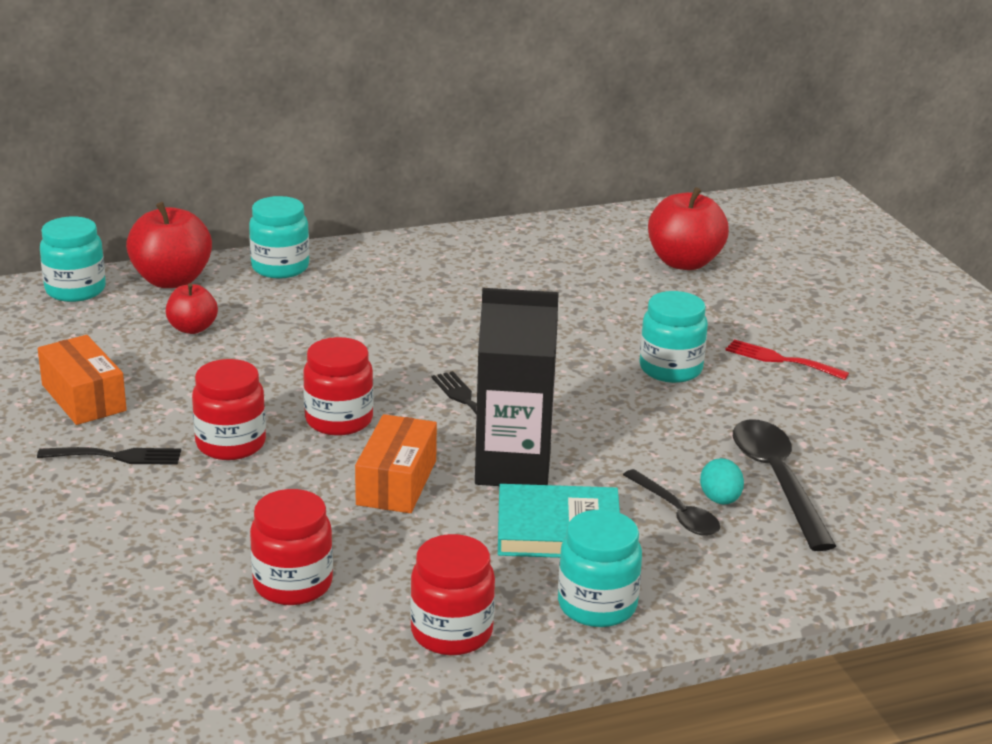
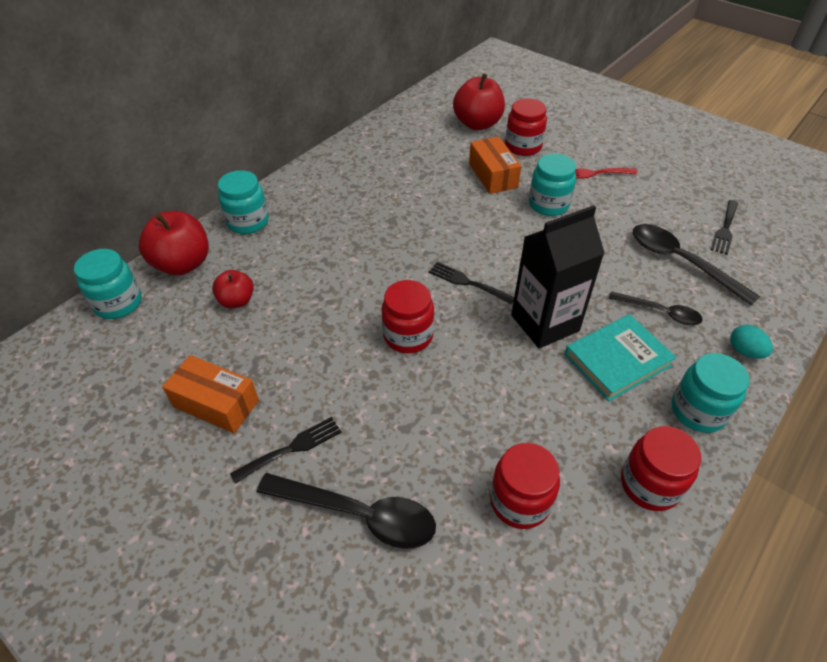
camera: 30 degrees left, 20 degrees up
red jar [192,359,266,460] -> red jar moved to [505,99,547,156]
orange box [355,414,437,513] -> orange box moved to [469,136,521,194]
turquoise egg [700,458,744,505] -> turquoise egg moved to [730,325,773,359]
none -> black spoon [257,473,436,549]
none -> black fork [711,200,738,255]

